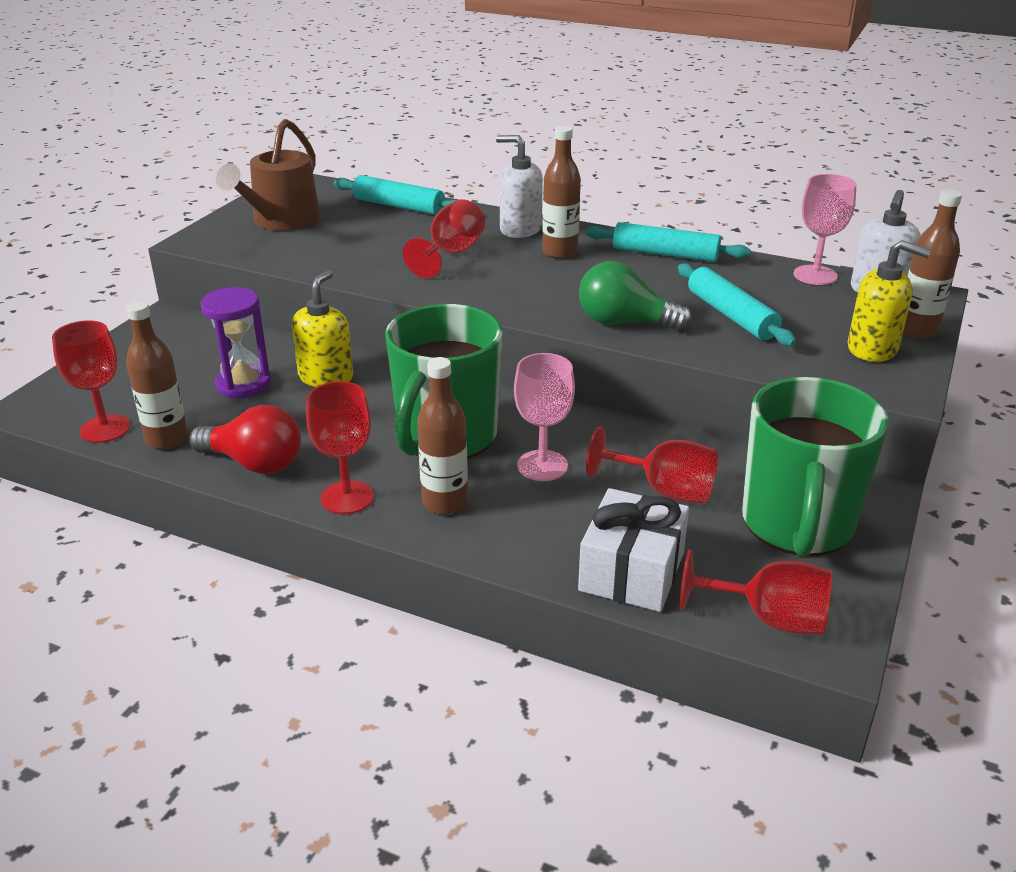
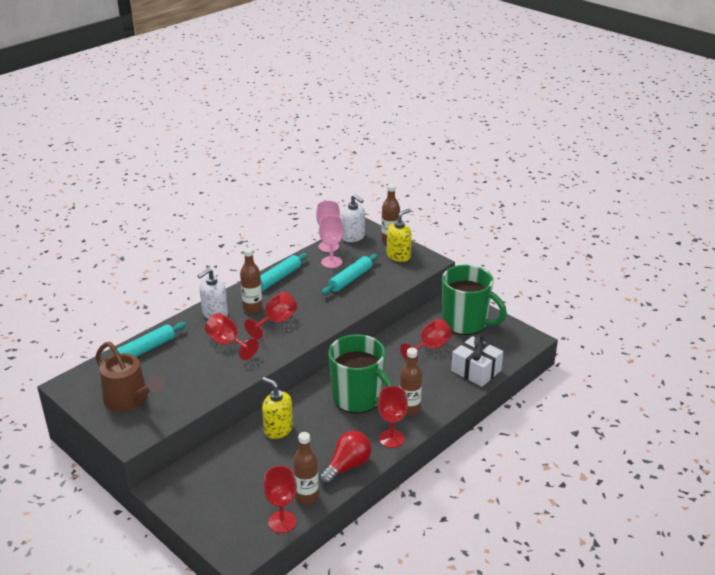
camera: 70 degrees left, 0 degrees up
purple hourglass [201,287,271,398] -> none
pink goblet [514,353,575,481] -> pink goblet moved to [319,215,344,268]
green light bulb [579,261,692,331] -> none
turquoise rolling pin [678,263,797,346] -> turquoise rolling pin turned 45 degrees counterclockwise [321,254,378,295]
red goblet [680,550,832,635] -> red goblet moved to [244,292,297,339]

